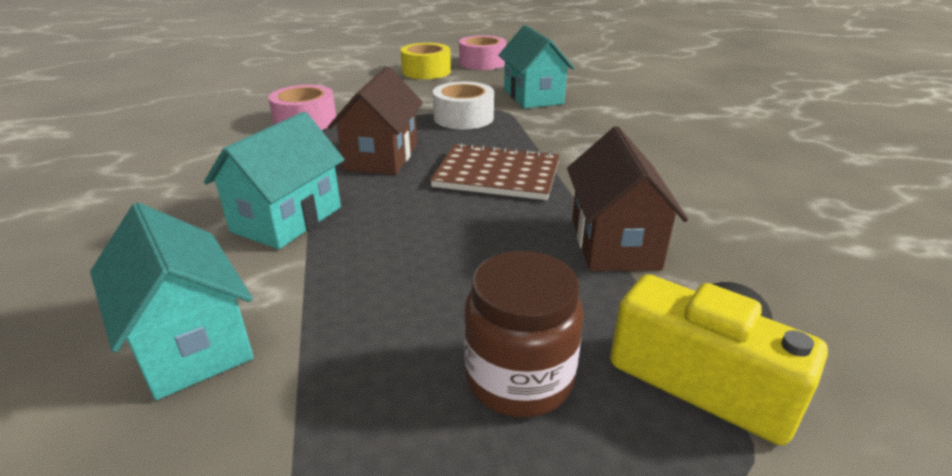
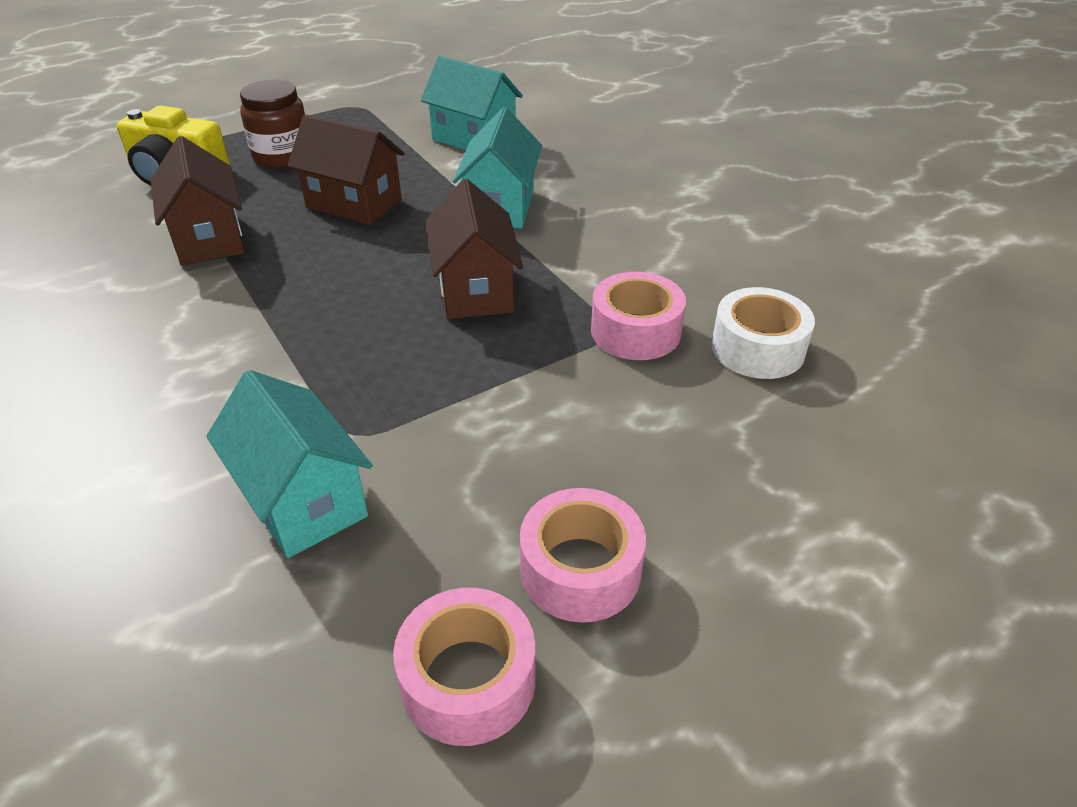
camera: 160 degrees right, 10 degrees up
yellow tape [401,43,451,79] -> pink tape [520,488,646,623]
brown notebook [430,142,560,200] -> none
white tape [433,82,494,129] -> white tape moved to [712,287,815,379]
none -> brown house [288,114,405,225]

